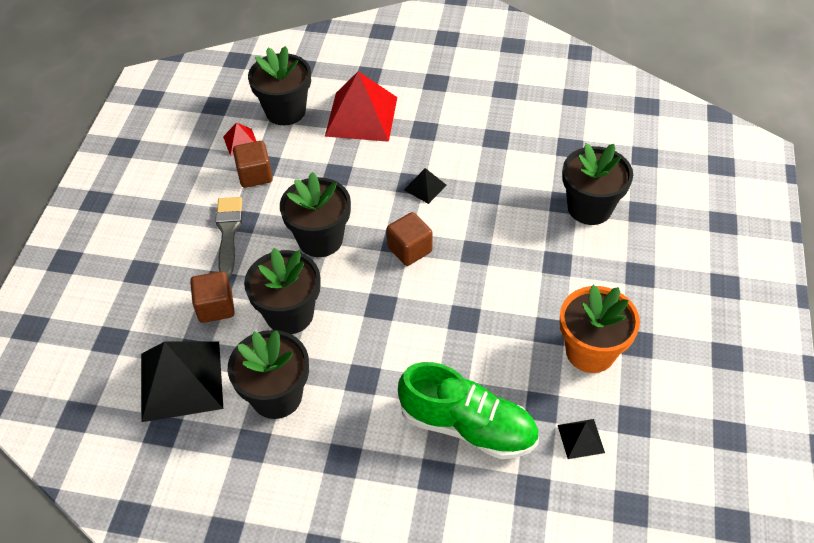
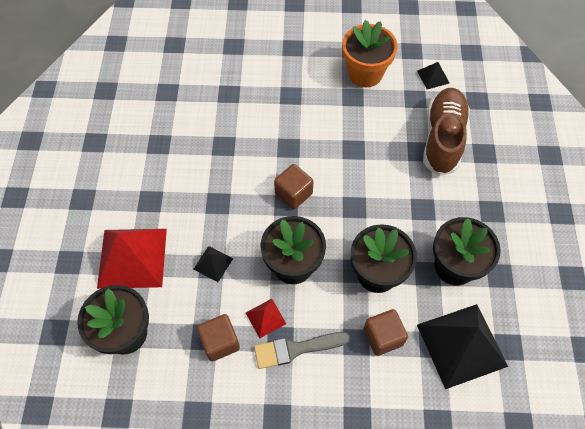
camera: 100 degrees left, 10 degrees up
red pyramid [223,123,256,156] -> red pyramid moved to [246,299,286,338]
green shoe [398,362,539,459] -> brown shoe [423,88,470,176]
black pyramid [404,168,447,204] -> black pyramid moved to [193,246,233,282]
black flower pot [562,143,633,225] -> none

